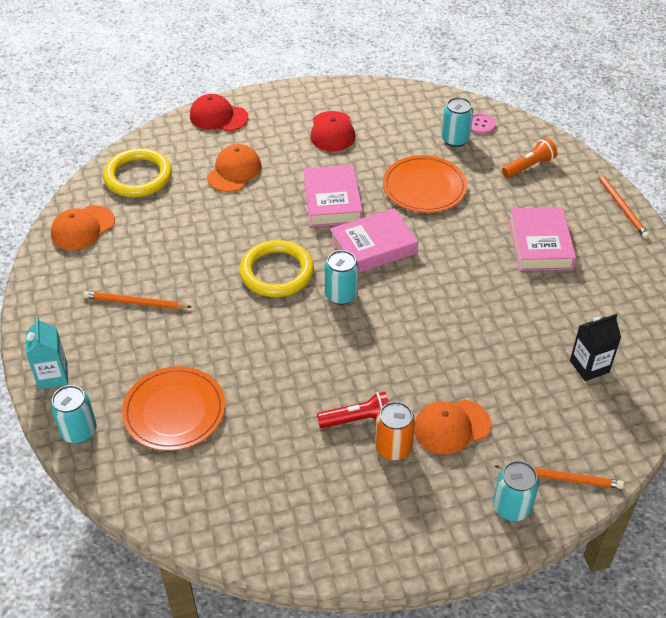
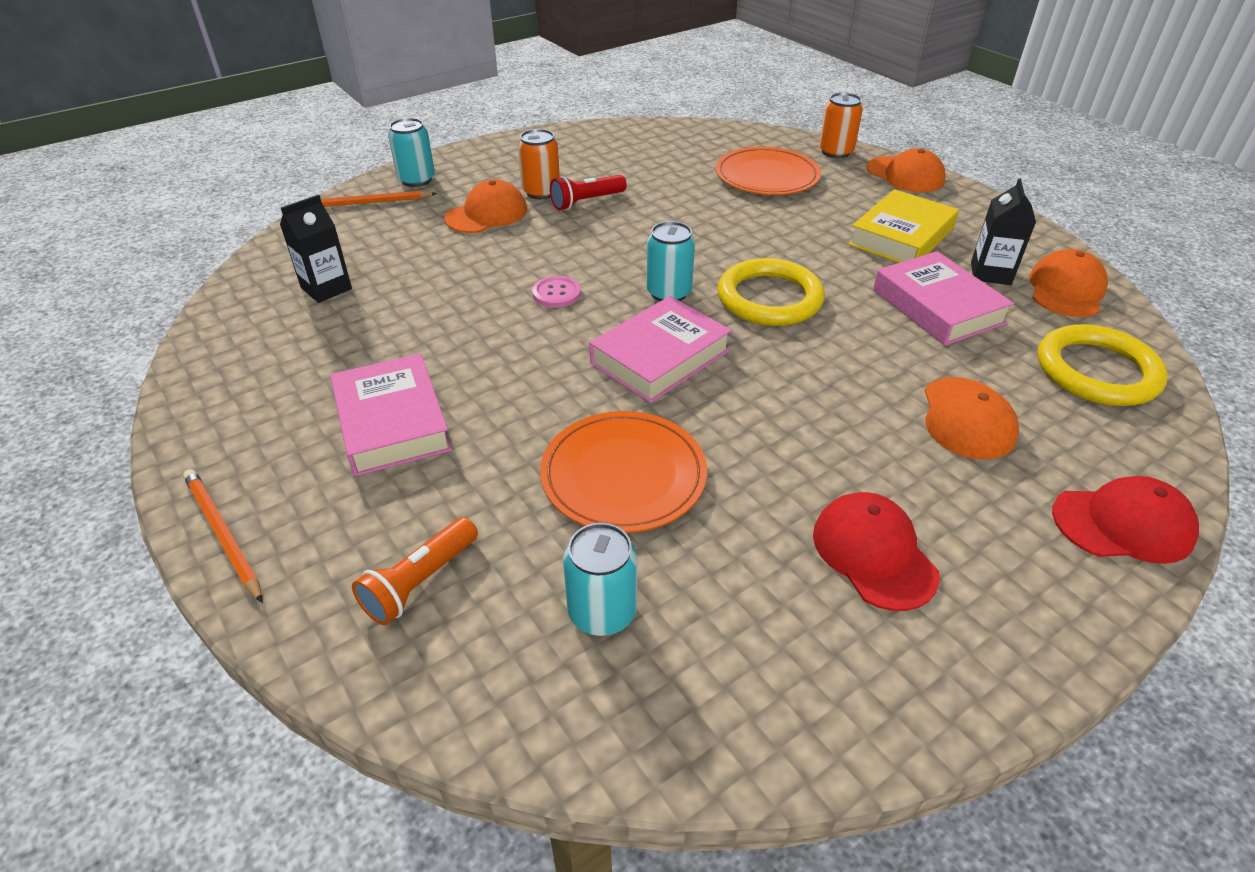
camera: 160 degrees right, 5 degrees down
turquoise carton [26,317,68,389] -> orange cap [867,149,946,192]
turquoise can [51,385,97,443] -> orange can [819,93,863,159]
orange pencil [83,291,191,309] -> yellow book [848,189,959,263]
pink book [304,165,363,227] -> pink book moved to [873,251,1014,346]
pink button [471,113,496,134] -> pink button moved to [532,276,581,308]
none -> black carton [971,178,1036,285]

